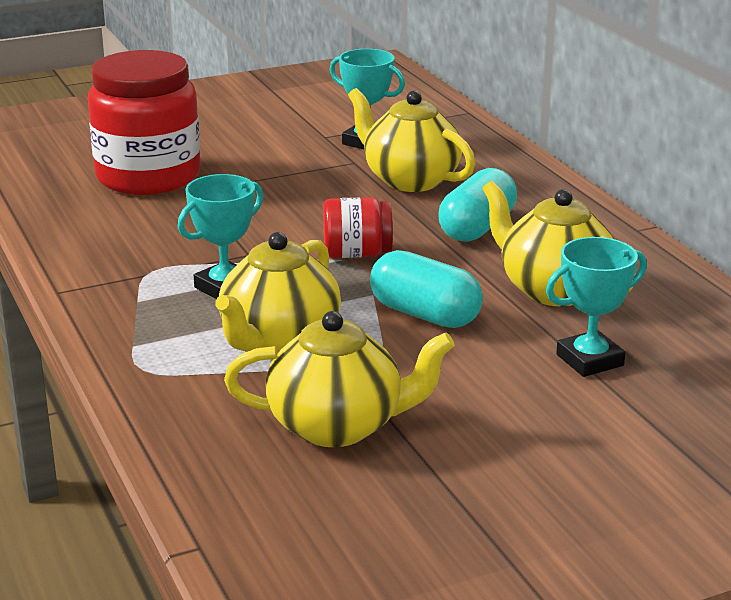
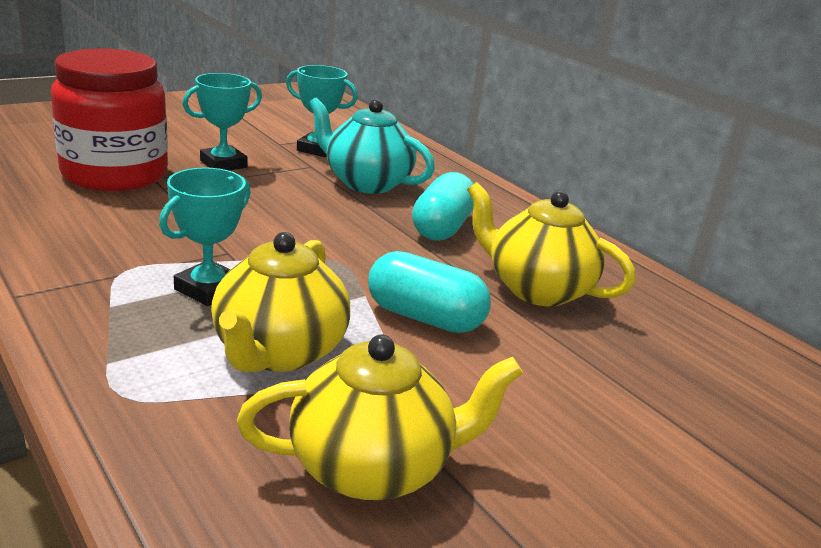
camera: 15 degrees left, 0 degrees up
red jar [323,197,393,258] -> none
yellow teapot [348,88,476,192] -> turquoise teapot [308,97,435,194]
turquoise trophy [546,237,647,377] -> turquoise trophy moved to [182,73,262,170]

